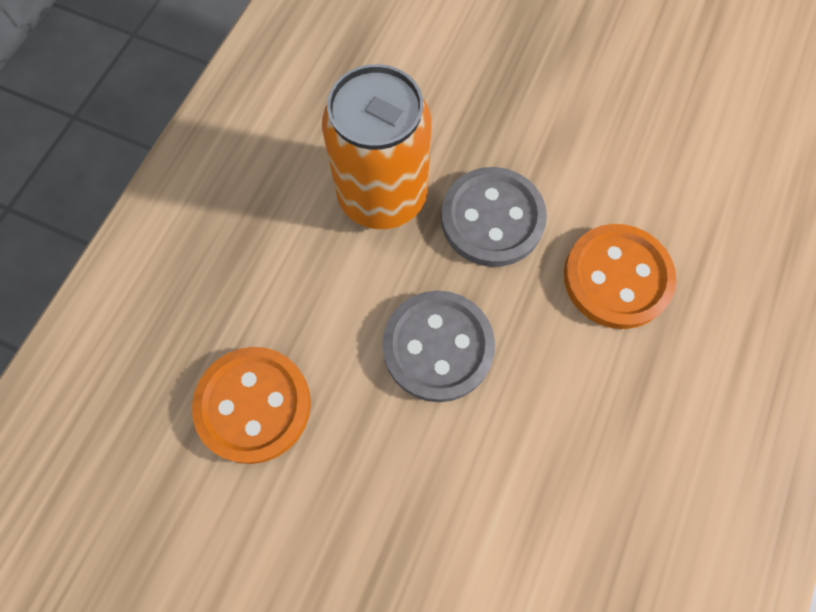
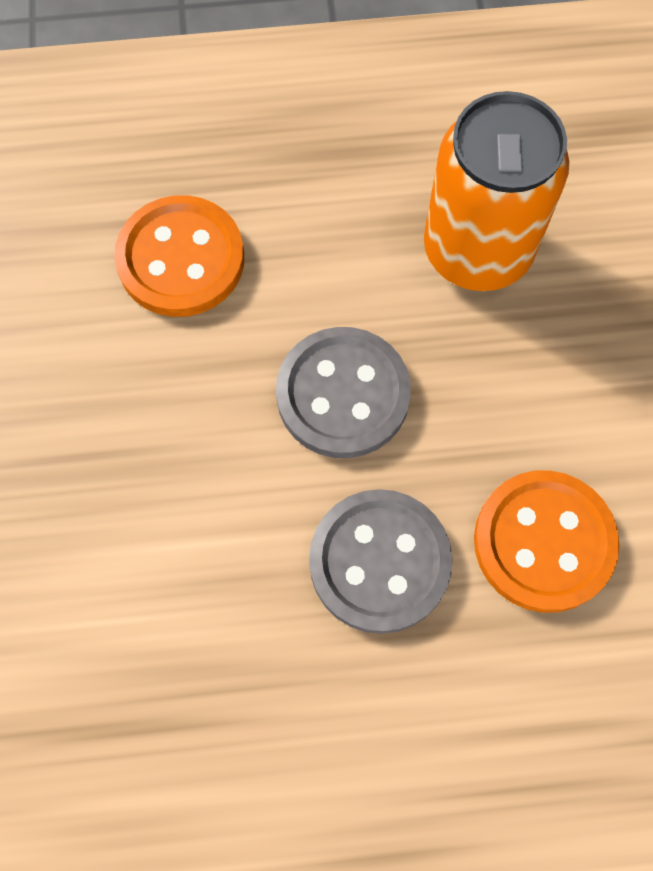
camera: 60 degrees right, 0 degrees up
grey button [441,167,547,267] -> grey button moved to [309,489,453,634]

